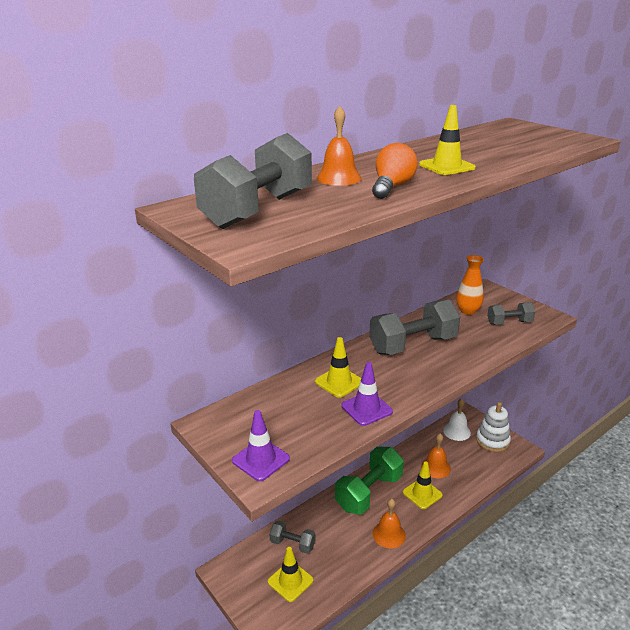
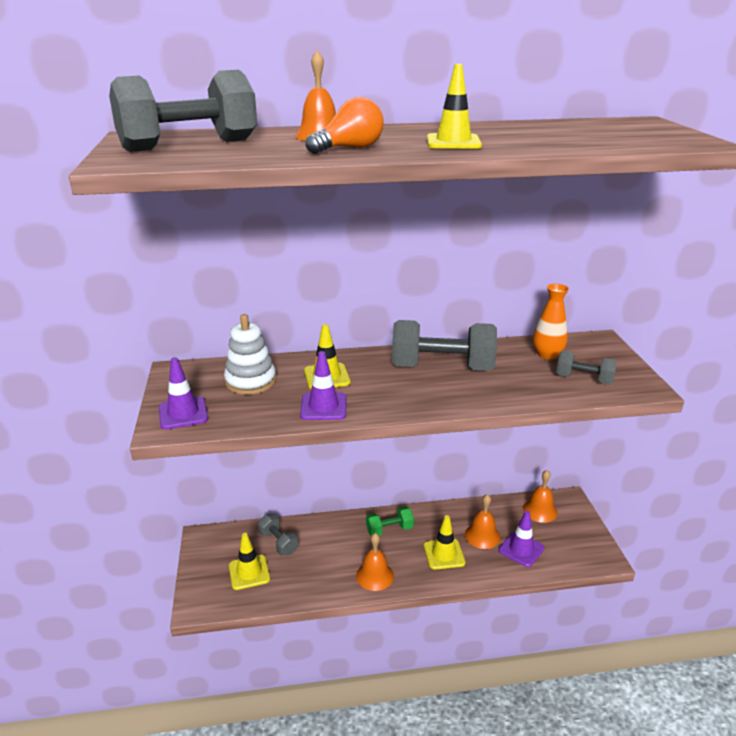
camera: 30 degrees right, 0 degrees up
green dumbbell [335,447,404,514] -> green dumbbell [366,506,414,536], size x0.53
white bell [443,398,471,441] -> orange bell [523,470,558,523]
white stacking toy [476,402,511,452] -> white stacking toy moved to [224,314,276,395]
none -> purple traffic cone [499,510,544,567]

